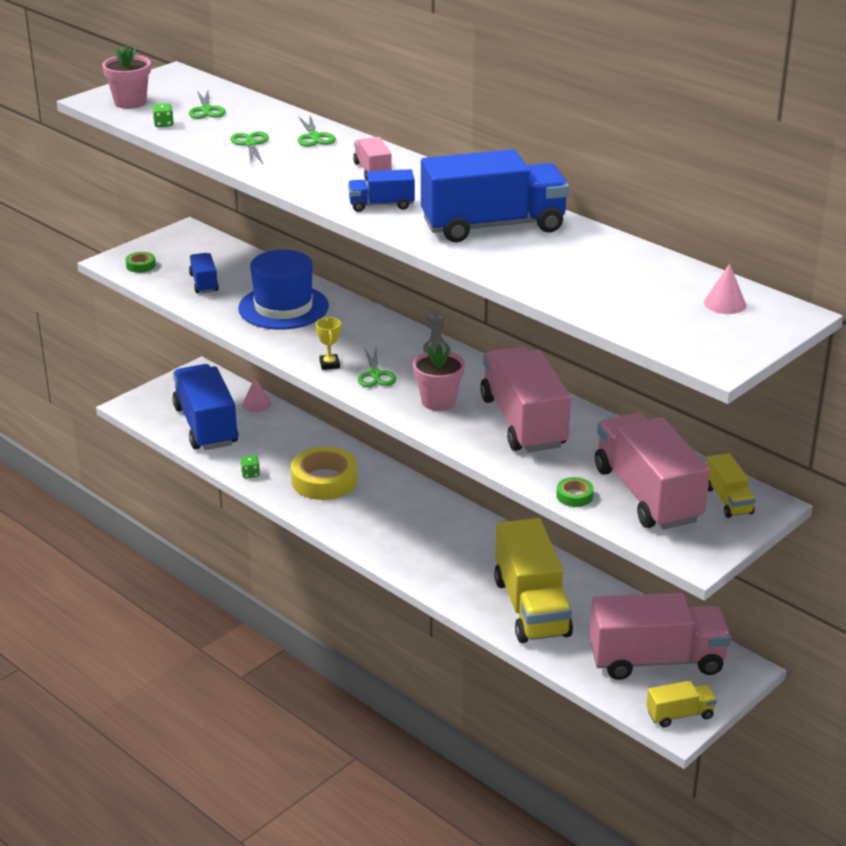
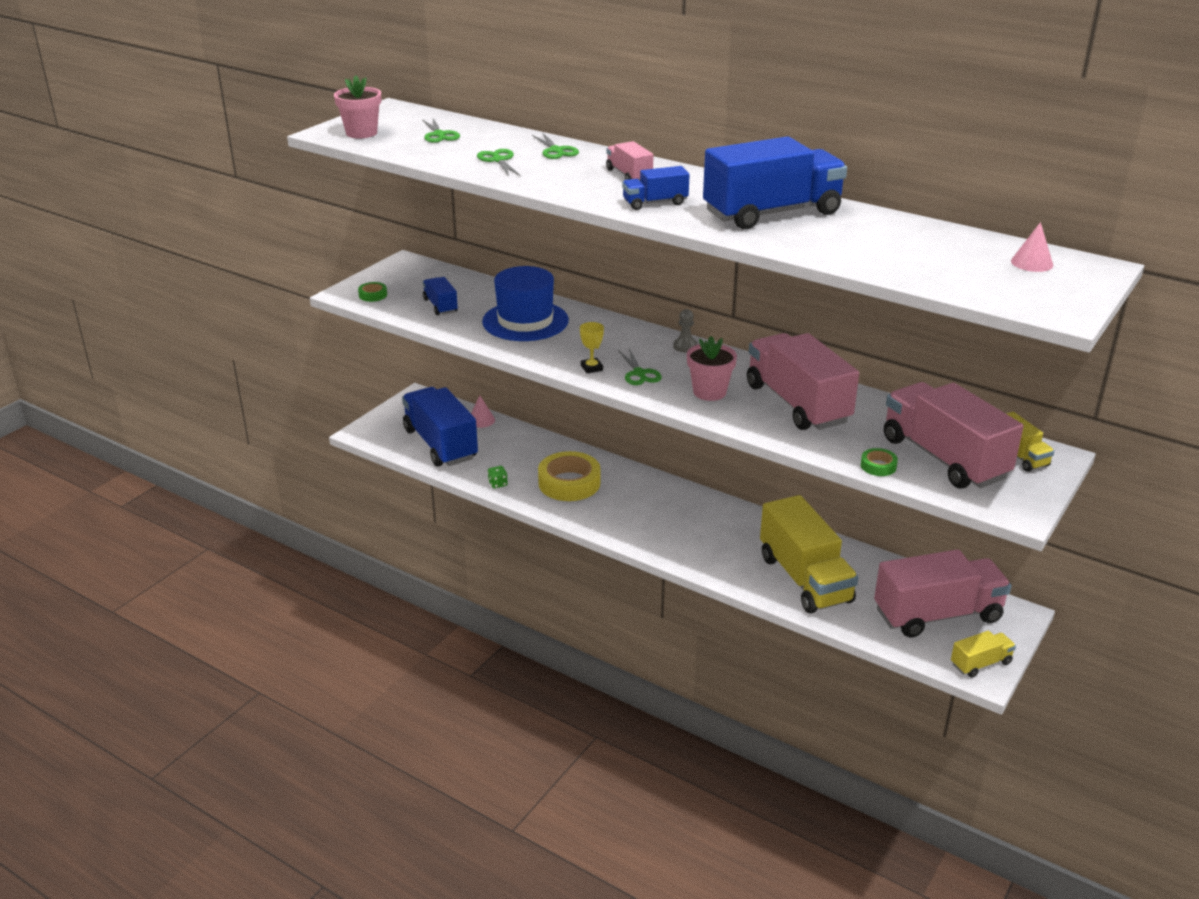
camera: 10 degrees left, 0 degrees up
green dice [152,103,174,127] -> none

